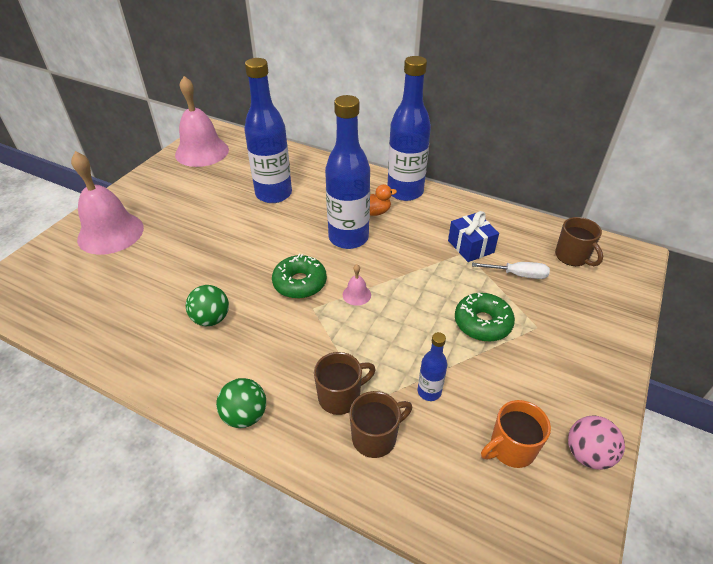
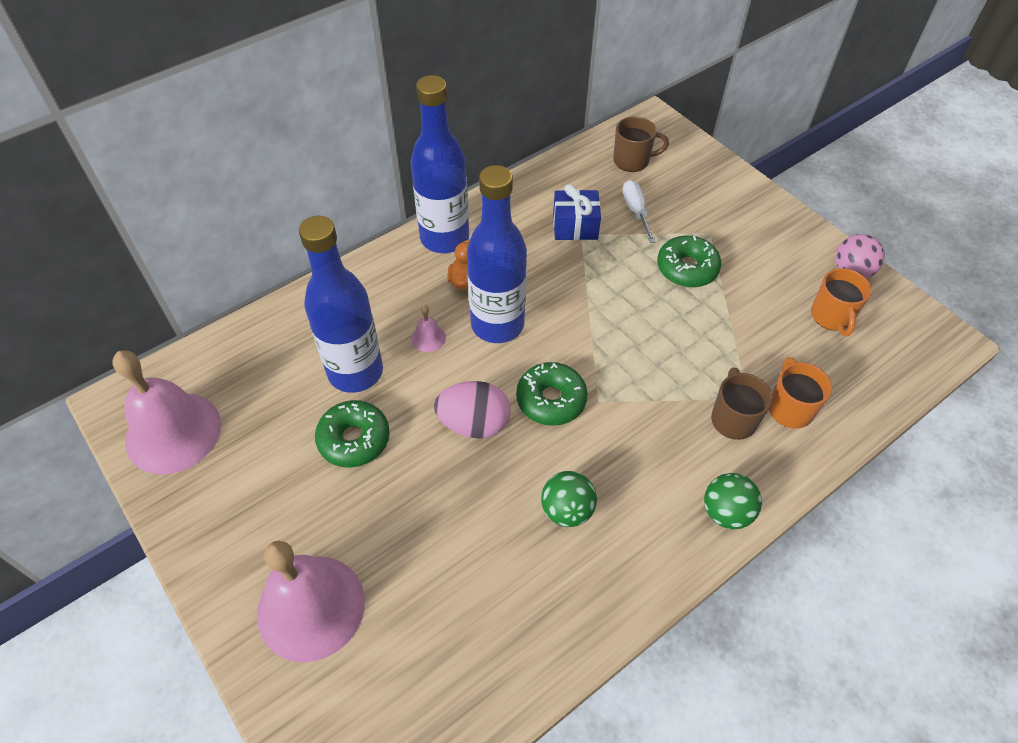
camera: 65 degrees left, 10 degrees up
pink bell [343,264,371,306] -> pink bell moved to [411,305,446,352]
brown mug [350,391,412,458] -> orange mug [769,357,832,429]
blue bottle [418,332,447,401] -> none
white screwdriver [472,262,550,279] -> white screwdriver turned 45 degrees counterclockwise [623,180,656,243]
none -> green donut [315,400,390,468]
none -> pink egg [434,381,511,438]

